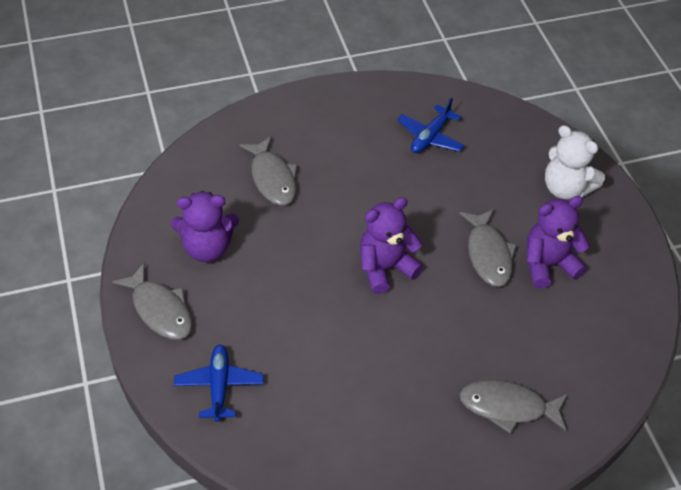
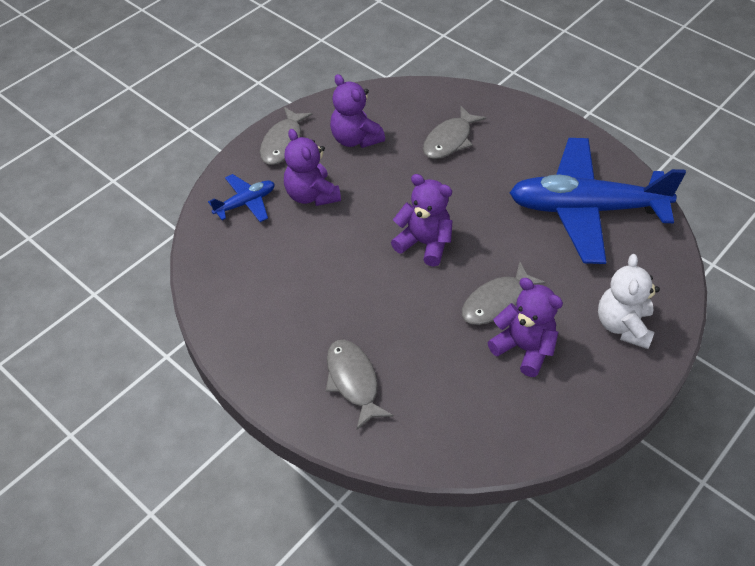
camera: 60 degrees right, 0 degrees up
blue plane [397,98,465,153] -> blue plane [510,138,686,264], size x2.29
none -> purple teddy bear [284,129,341,206]

